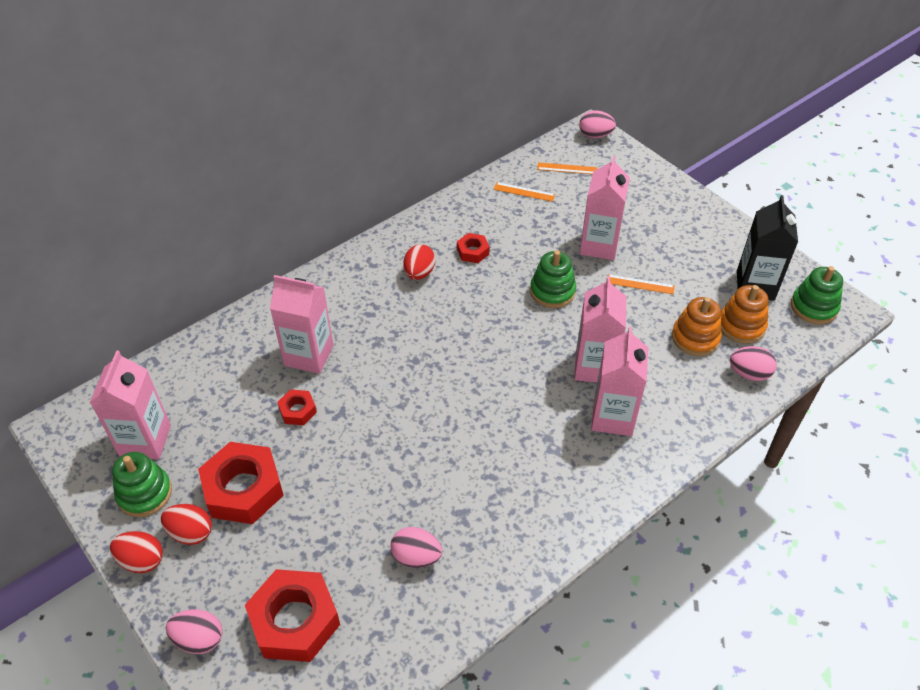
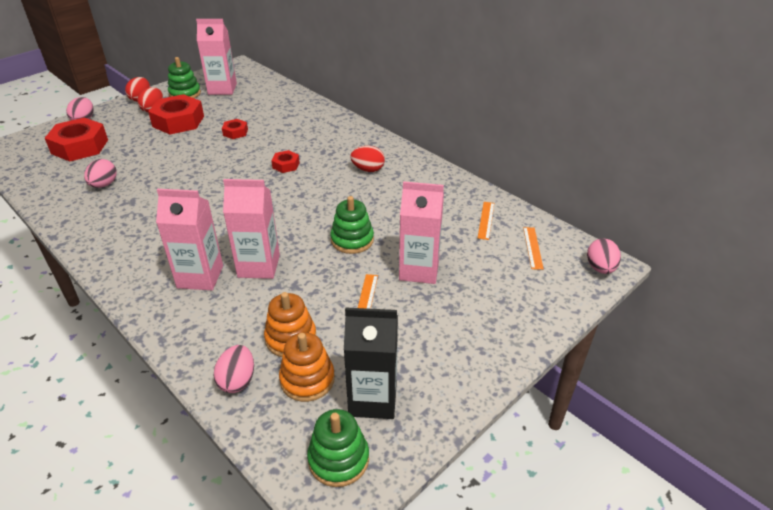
camera: 85 degrees right, 10 degrees down
pink carton [270,275,334,374] -> none
red nut [457,233,490,263] -> red nut moved to [271,150,300,173]

